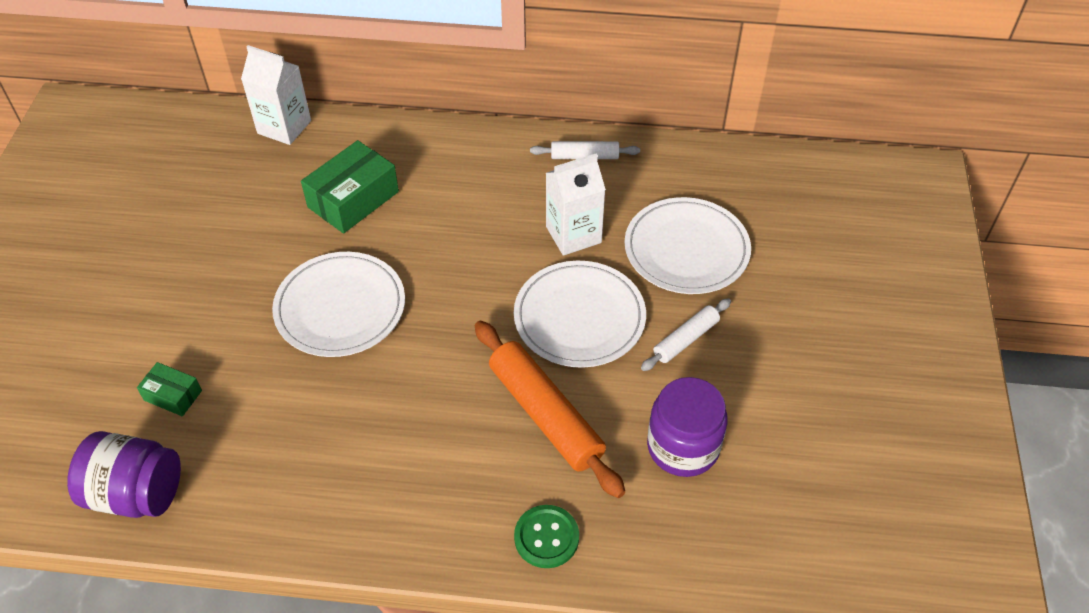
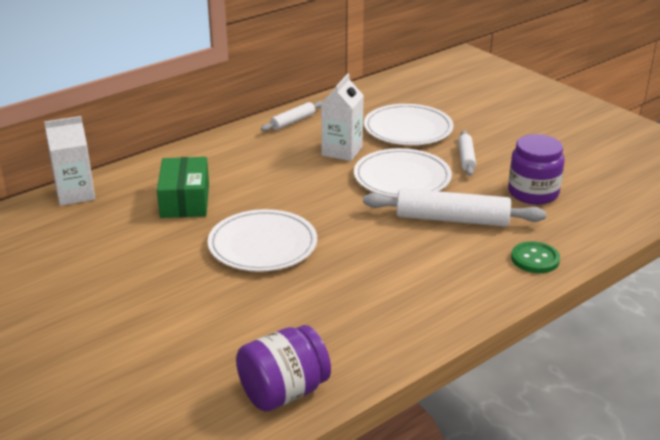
camera: 45 degrees left, 20 degrees down
green box [137,362,202,416] -> none
orange rolling pin [474,321,625,498] -> white rolling pin [363,188,546,227]

